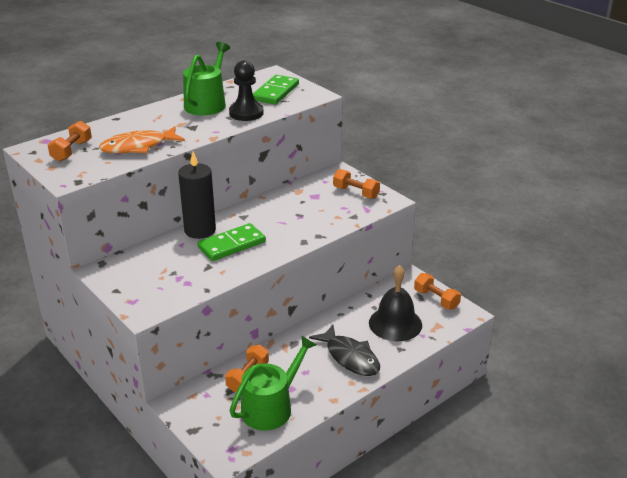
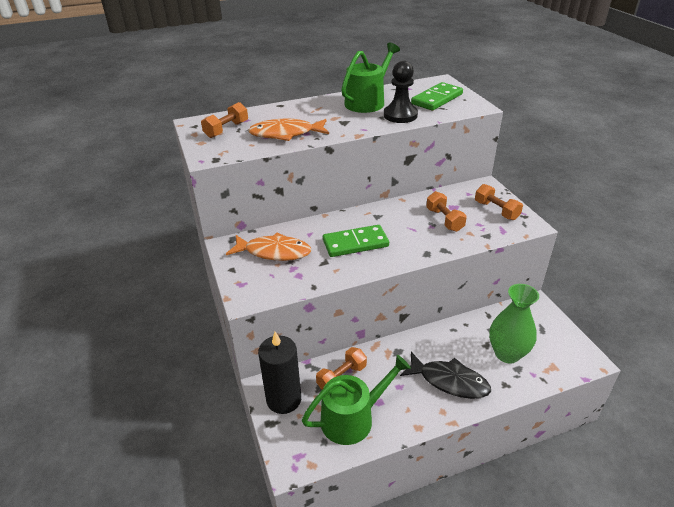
camera: 20 degrees right, 5 degrees up
black candle [178,152,216,239] -> black candle moved to [258,332,301,414]
black fish [309,325,380,376] -> black fish turned 45 degrees counterclockwise [400,352,491,399]
black bell [369,265,422,341] -> green vase [489,284,539,363]
orange dumbbell [414,273,461,310] -> orange dumbbell moved to [426,191,467,232]
none -> orange fish [226,232,311,261]

